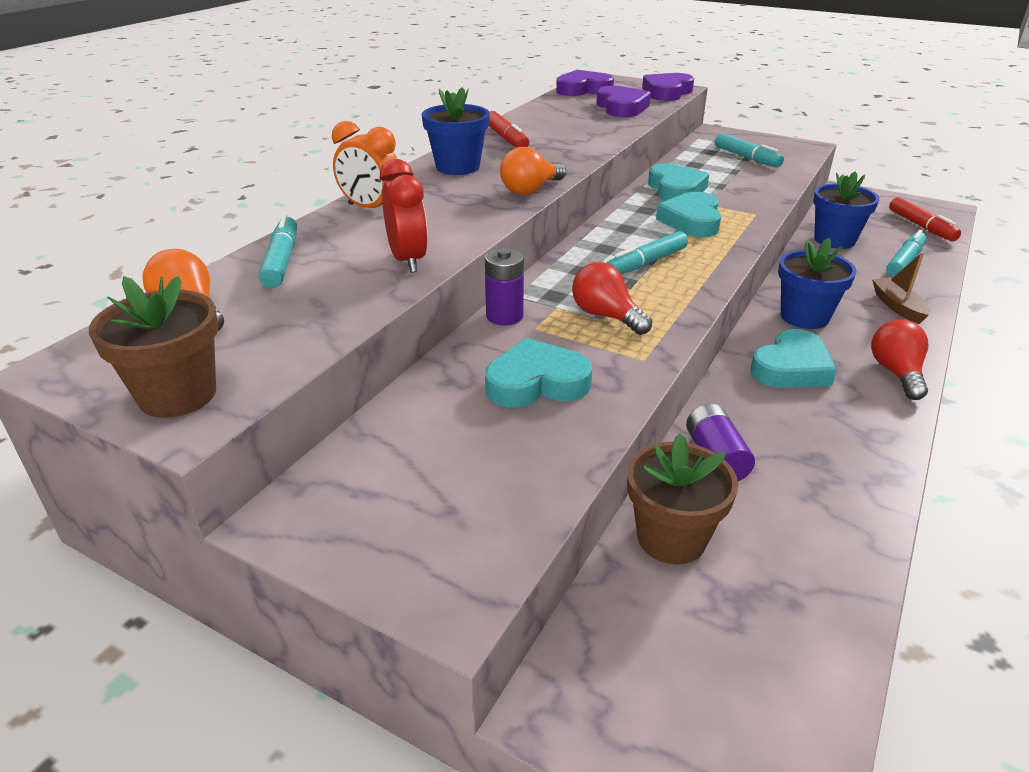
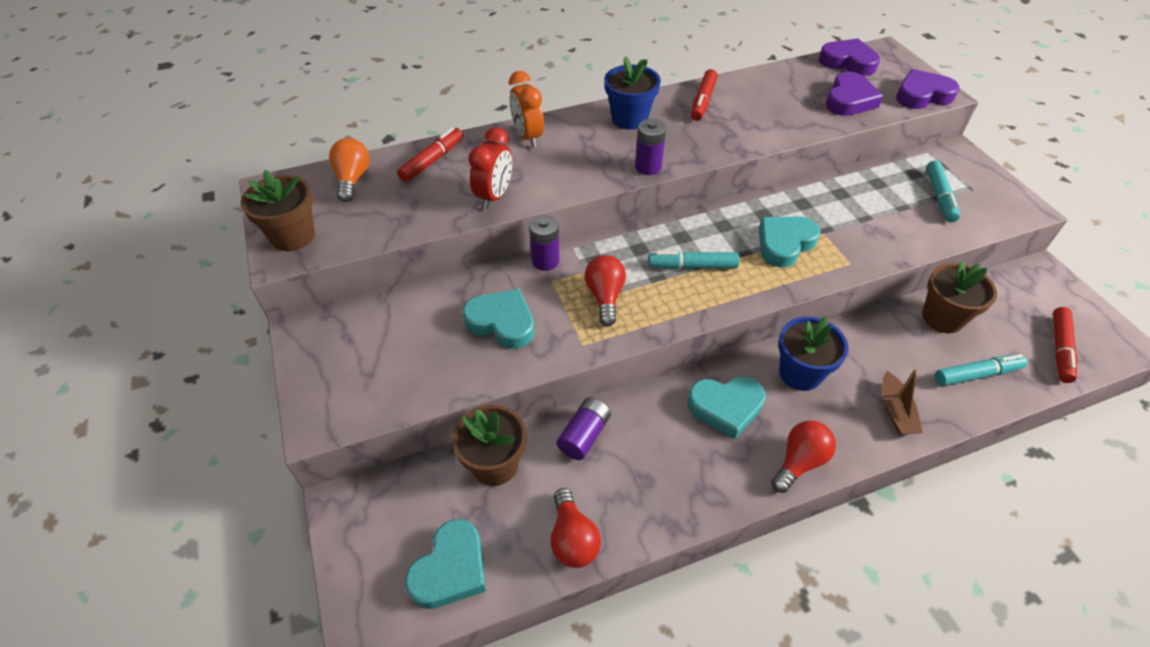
camera: 40 degrees right, 15 degrees up
turquoise marker [258,214,297,288] -> red marker [397,127,463,182]
orange light bulb [500,147,566,195] -> purple battery [635,119,666,175]
turquoise heart [648,163,709,201] -> turquoise heart moved to [405,519,486,609]
blue flower pot [813,172,879,249] -> brown flower pot [922,261,997,333]
brown boat [872,252,930,324] -> brown boat turned 150 degrees clockwise [882,368,923,434]
none -> red light bulb [551,488,601,568]

